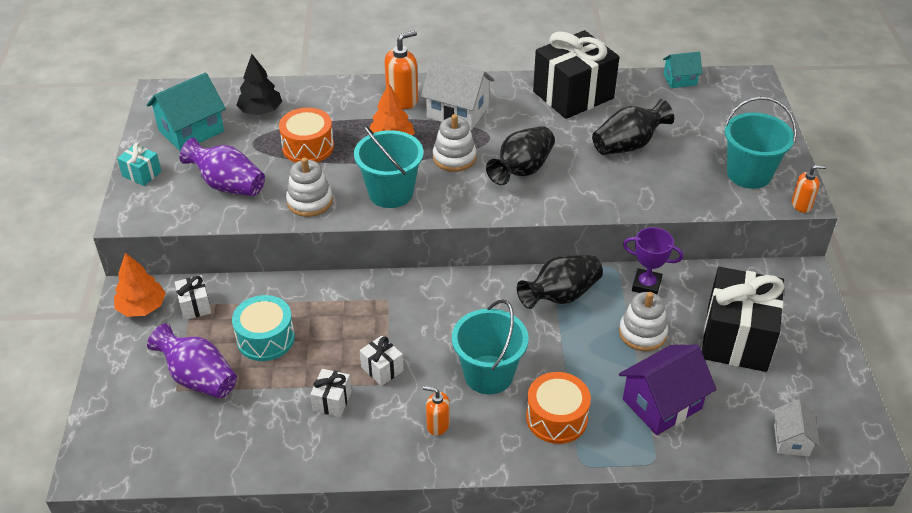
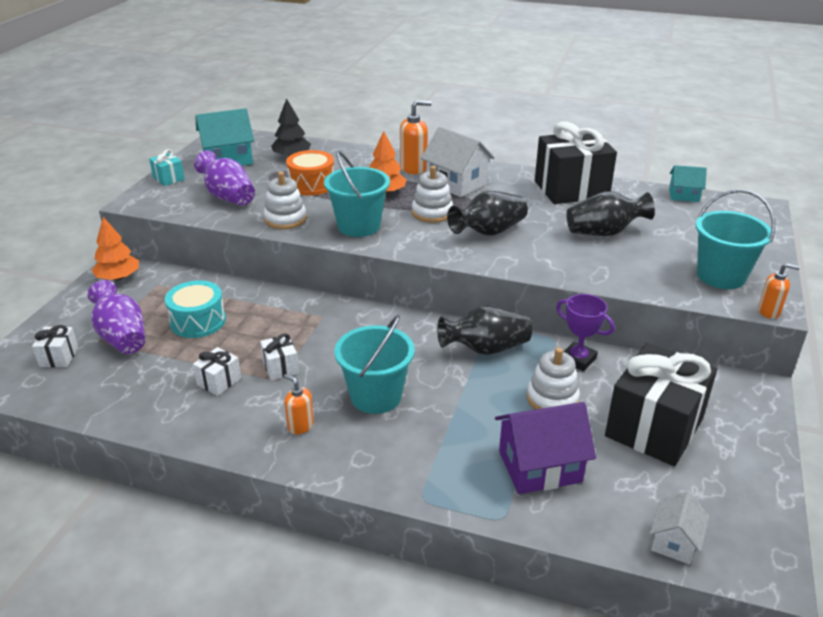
camera: 20 degrees right, 10 degrees down
white gift [175,275,211,320] -> white gift moved to [32,325,79,367]
orange drum [526,372,591,444] -> none

